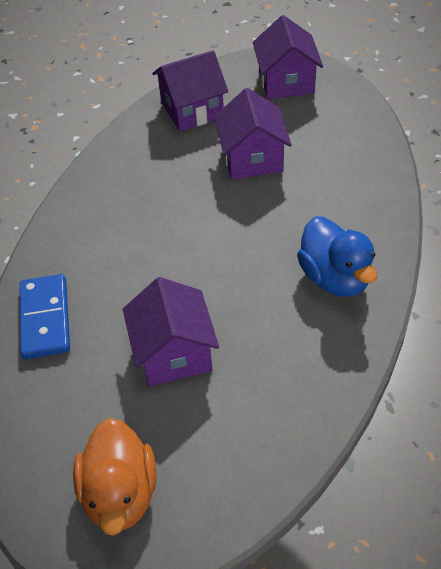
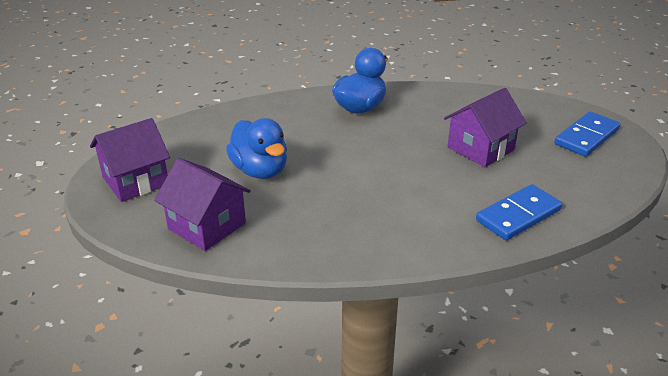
camera: 120 degrees left, 15 degrees down
orange duck [73,418,156,536] -> blue domino [555,112,620,157]
purple house [214,88,292,179] -> blue duck [226,118,287,179]

